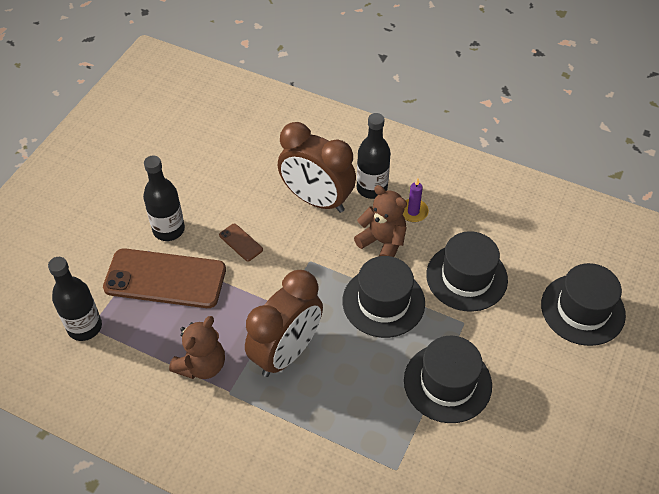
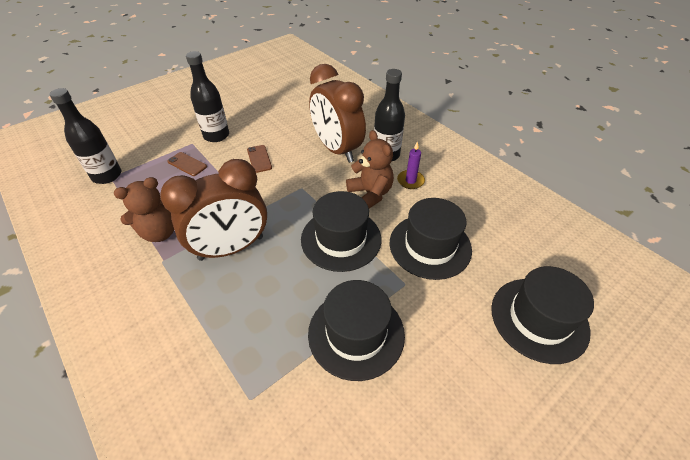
camera: 25 degrees right, 5 degrees down
brown phone [103,248,226,308] -> brown phone [167,152,207,176], size x0.41

